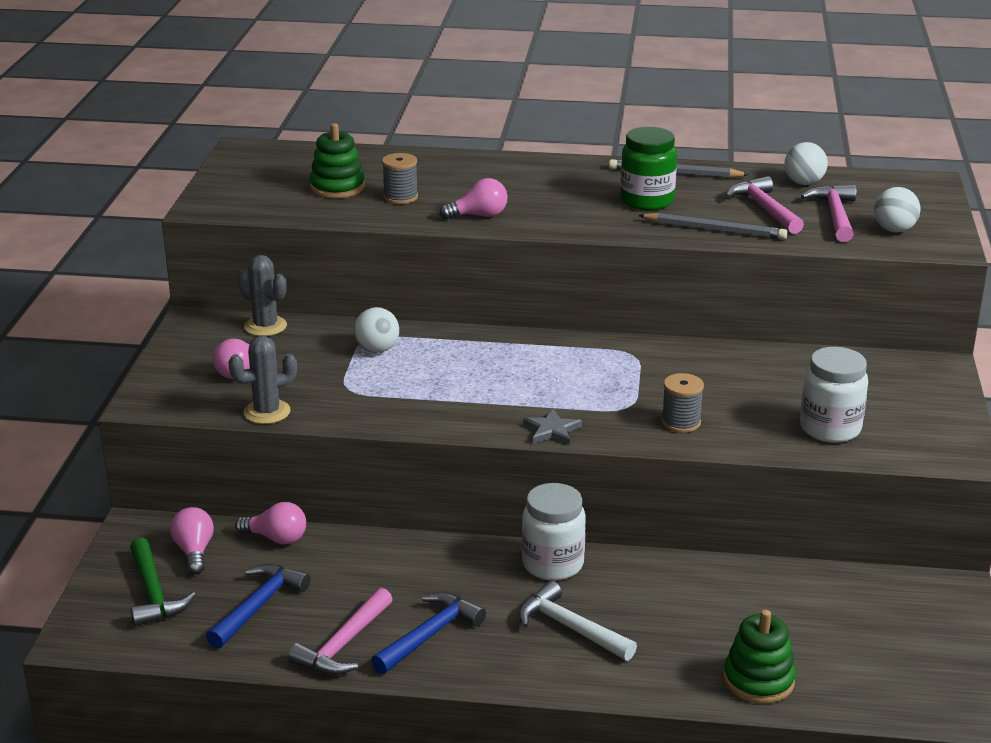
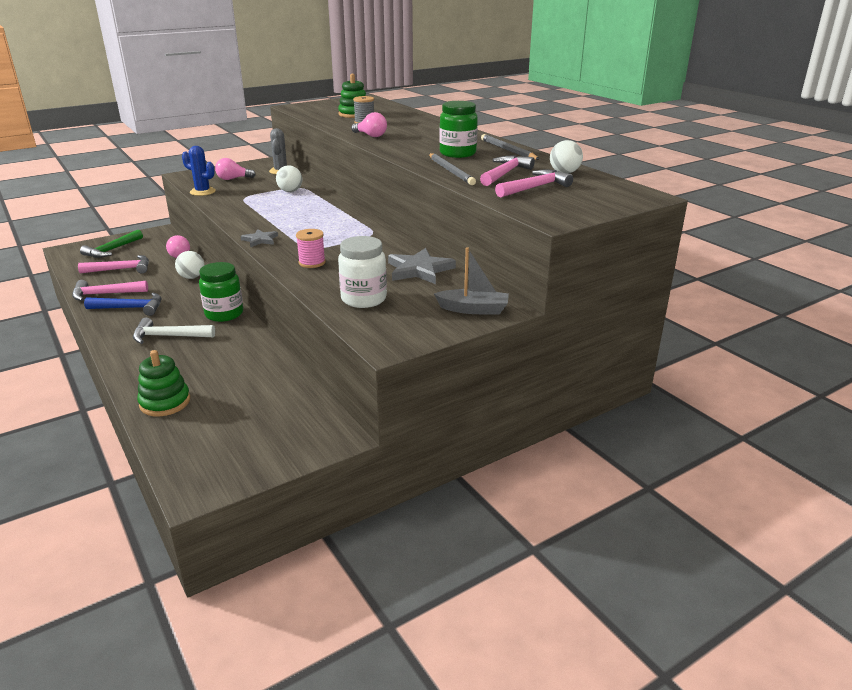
camera: 50 degrees right, 0 degrees up
pink light bulb [170,507,214,574] -> none
blue hammer [206,564,310,648] -> pink hammer [78,255,149,274]
grey cactus [228,336,297,424] -> blue cactus [182,146,216,196]
white hammer [519,581,637,661] -> white hammer turned 90 degrees counterclockwise [133,318,215,344]
white jar [522,483,586,581] -> green jar [199,262,243,322]
grey spool [661,373,704,433] -> pink spool [296,229,326,268]
white ball [874,187,921,232] -> white ball moved to [175,251,204,279]
none -> grey star [388,248,456,284]
none -> grey boat [434,247,509,314]

